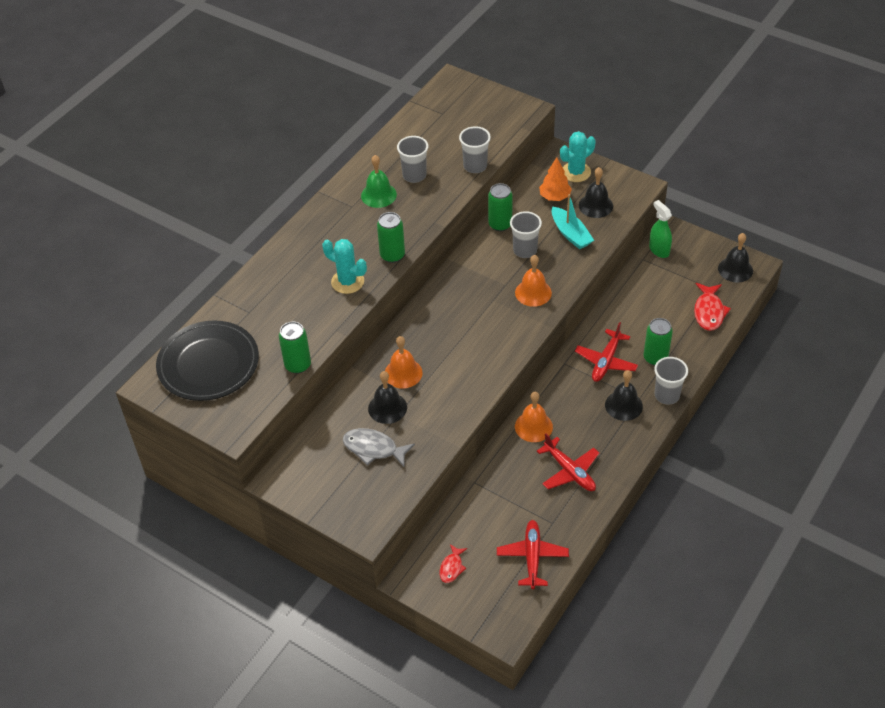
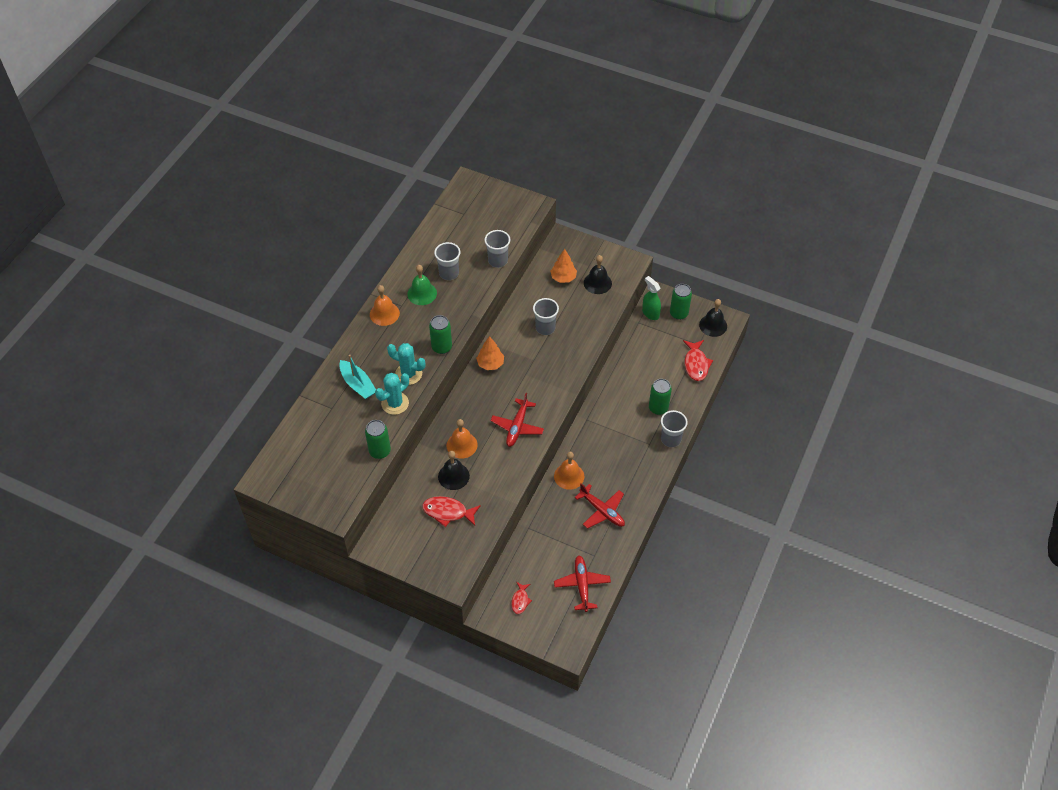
camera: 10 degrees left, 5 degrees up
black plate [156,320,259,401] -> none
grey fish [343,428,415,467] -> red fish [422,496,481,527]
green can [488,183,513,231] -> green can moved to [670,284,692,320]
orange bell [515,255,552,307] -> orange bell moved to [370,285,400,326]
turquoise boat [552,194,594,249] -> turquoise boat moved to [339,355,376,399]
turquoise cactus [560,131,596,182] -> turquoise cactus moved to [375,373,409,415]
red plane [575,322,638,382] -> red plane moved to [491,393,544,447]
black bell [605,370,643,421] -> none
none -> orange tree [476,336,504,370]

